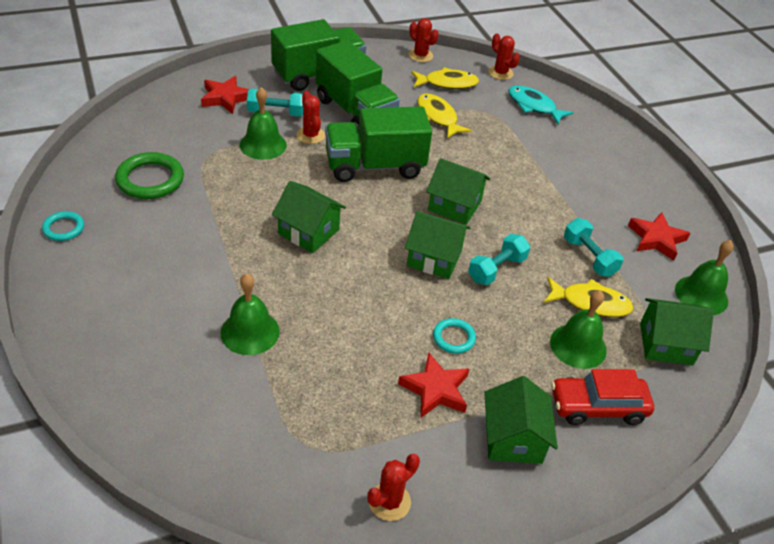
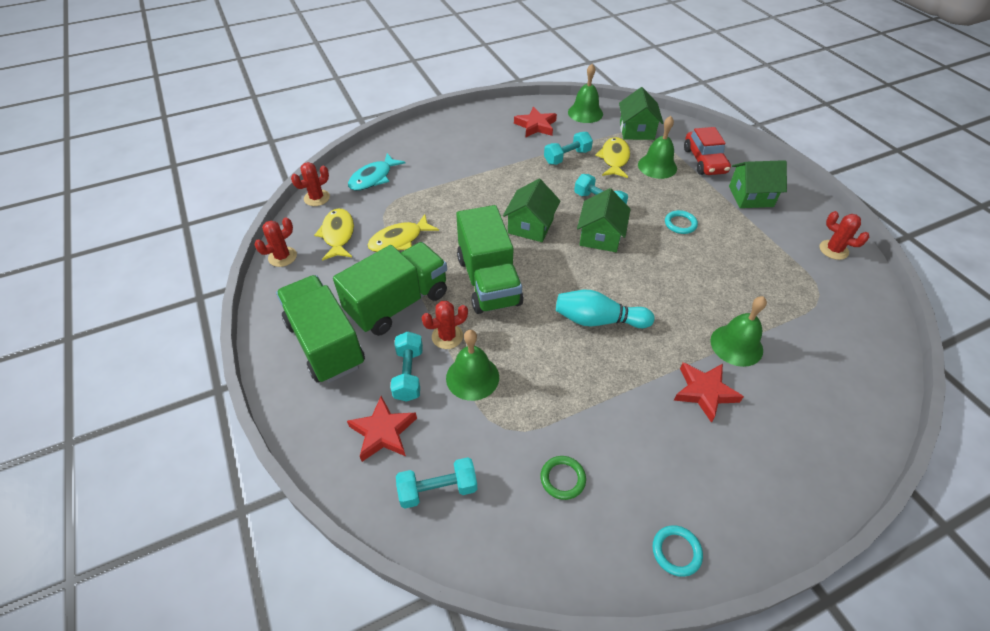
camera: 90 degrees left, 5 degrees up
green ring [115,152,184,199] -> green ring [540,456,586,500], size x0.56
green house [272,181,346,253] -> turquoise bowling pin [556,290,654,328]
red star [398,353,469,418] -> red star moved to [674,363,744,423]
none -> turquoise dumbbell [396,457,477,509]

